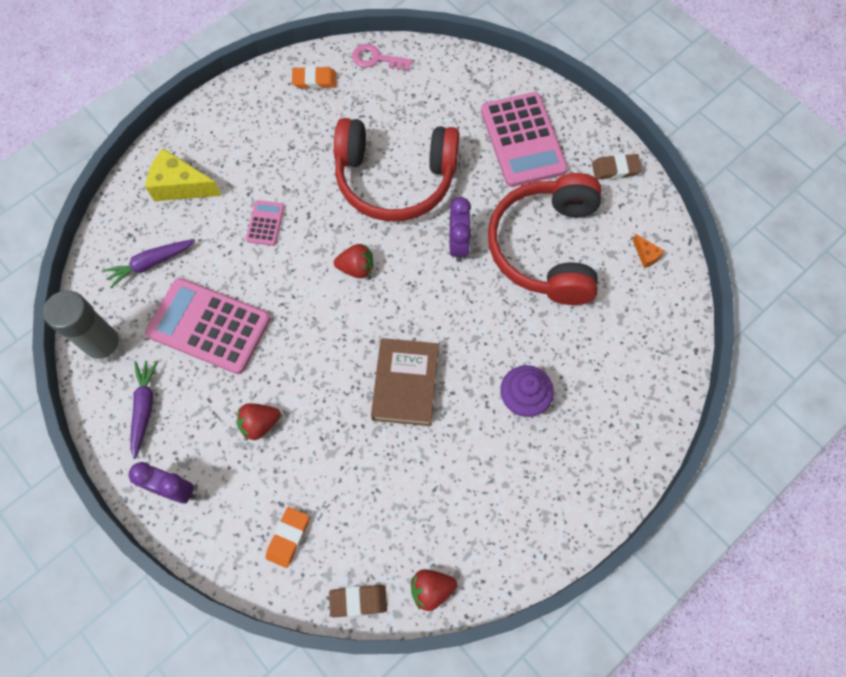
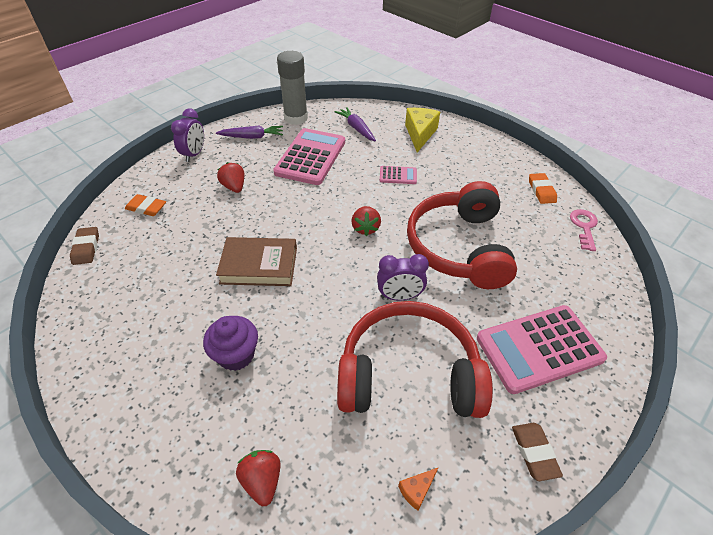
camera: 85 degrees right, 20 degrees down
red strawberry [411,569,457,611] -> red strawberry moved to [236,450,280,506]

